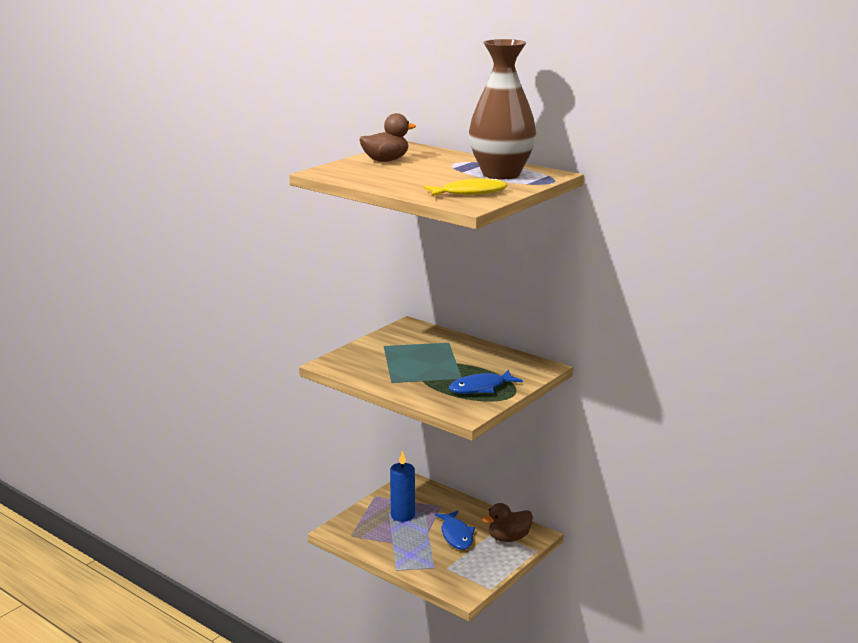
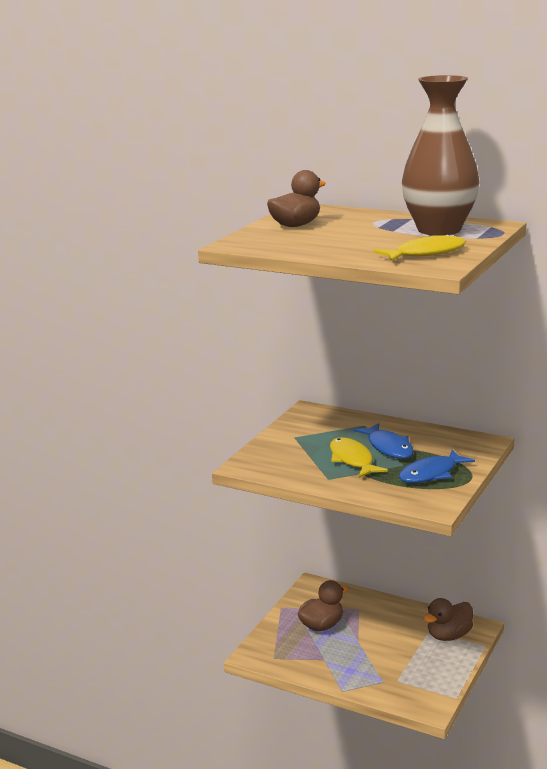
camera: 10 degrees left, 0 degrees up
blue candle [390,451,415,522] -> brown duck [298,580,348,631]
blue fish [435,510,475,550] -> blue fish moved to [354,423,414,459]
none -> yellow fish [330,437,388,478]

